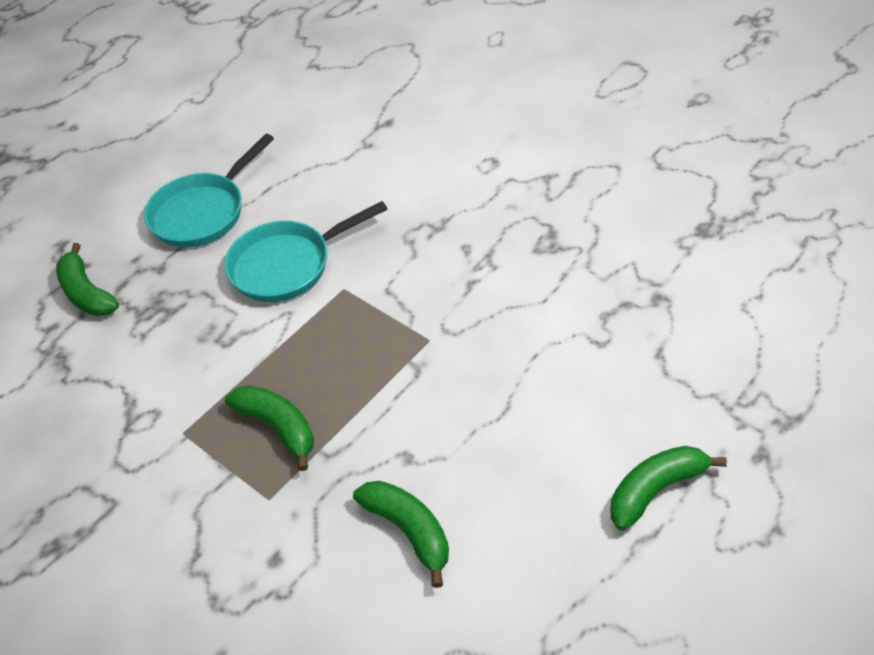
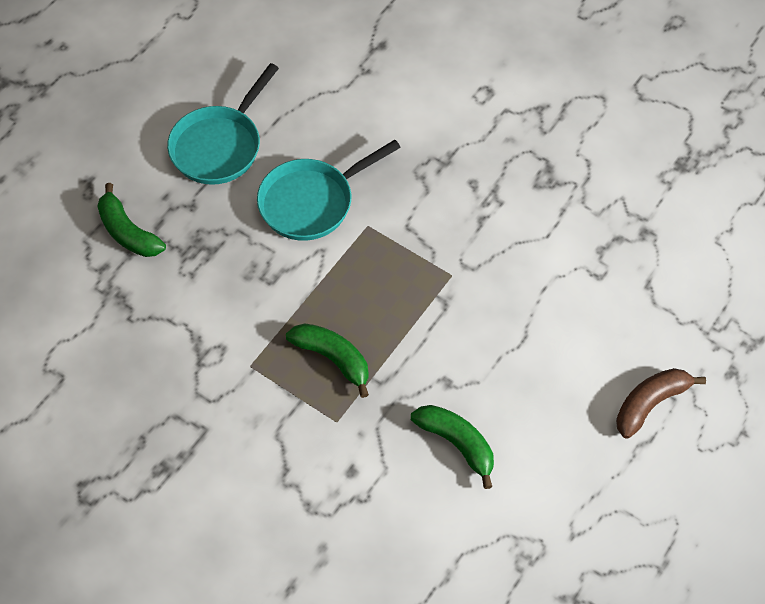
camera: 10 degrees left, 10 degrees up
green banana [610,446,727,530] -> brown banana [616,368,706,439]

